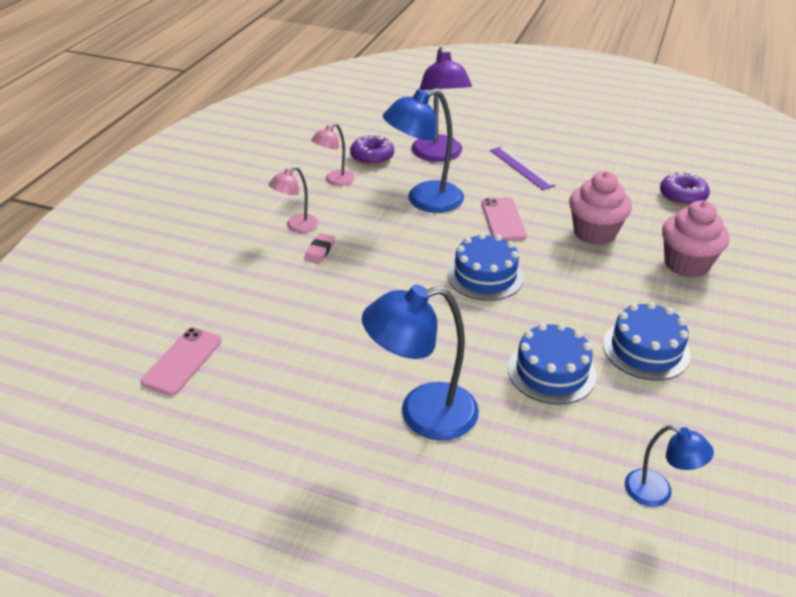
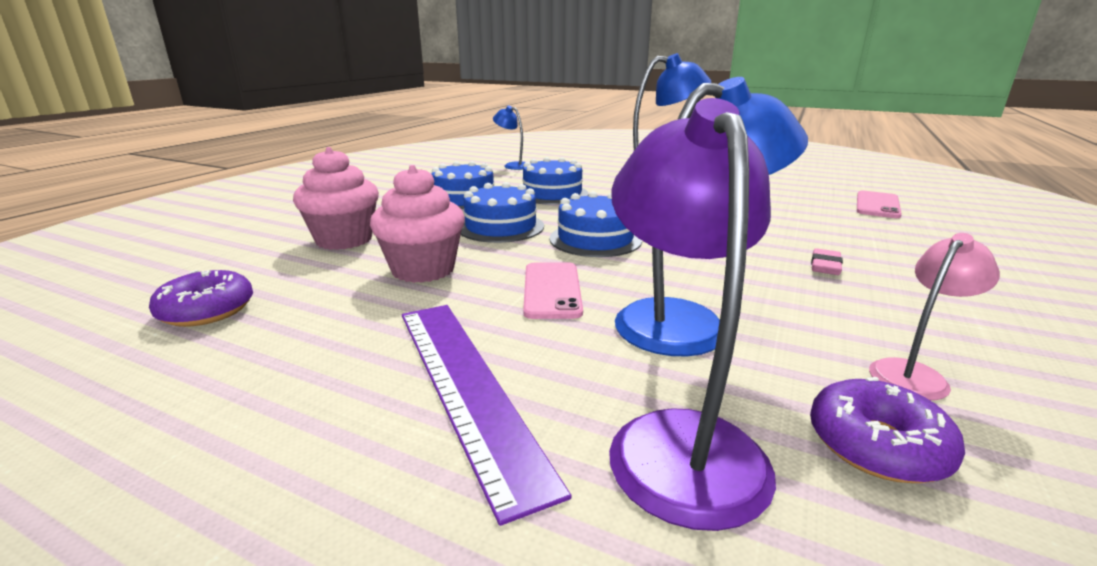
camera: 175 degrees left, 15 degrees down
pink lamp [269,167,319,233] -> none
purple ruler [490,146,555,190] -> purple ruler [402,305,572,526], size x1.59
none -> blue cake [461,182,544,243]

